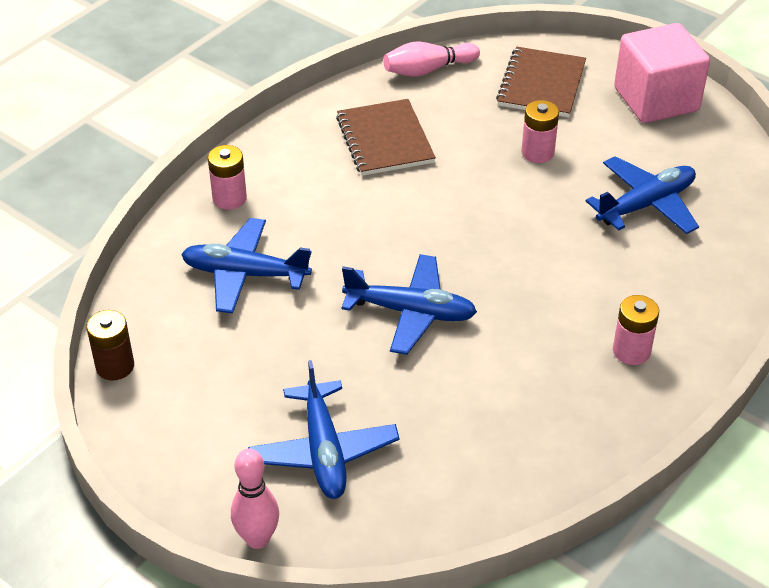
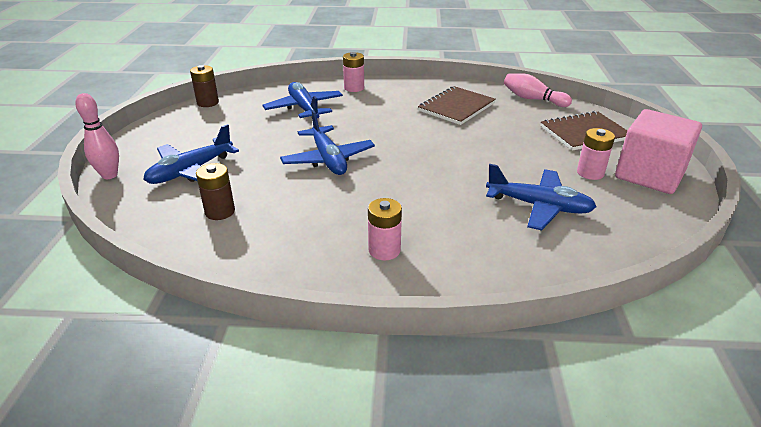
camera: 55 degrees right, 10 degrees down
pink battery [522,100,559,163] -> pink battery moved to [577,128,615,180]
none -> brown battery [196,163,235,220]

